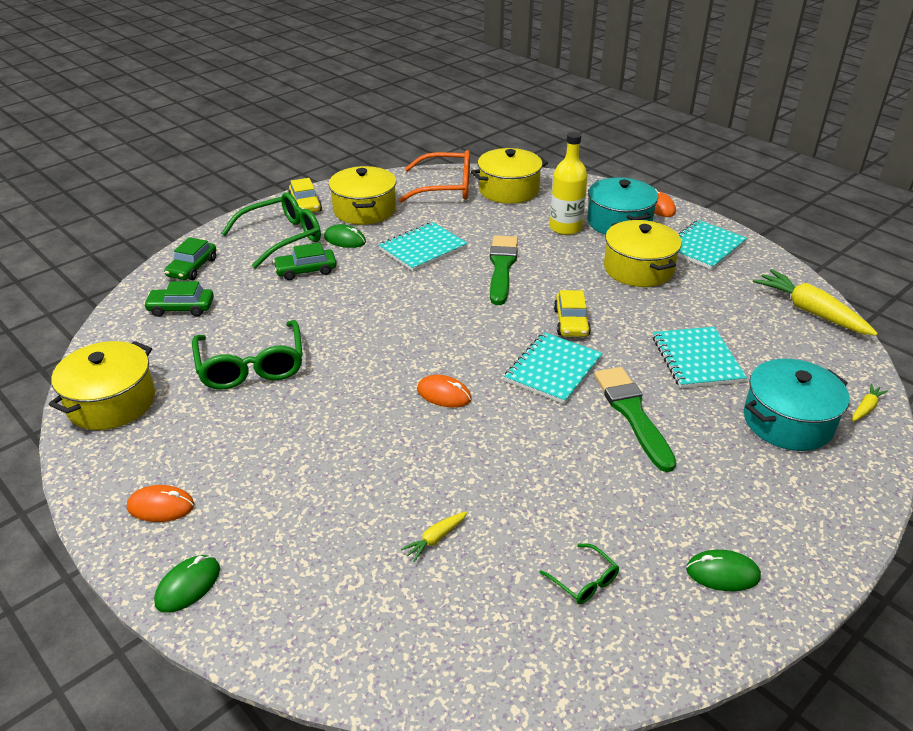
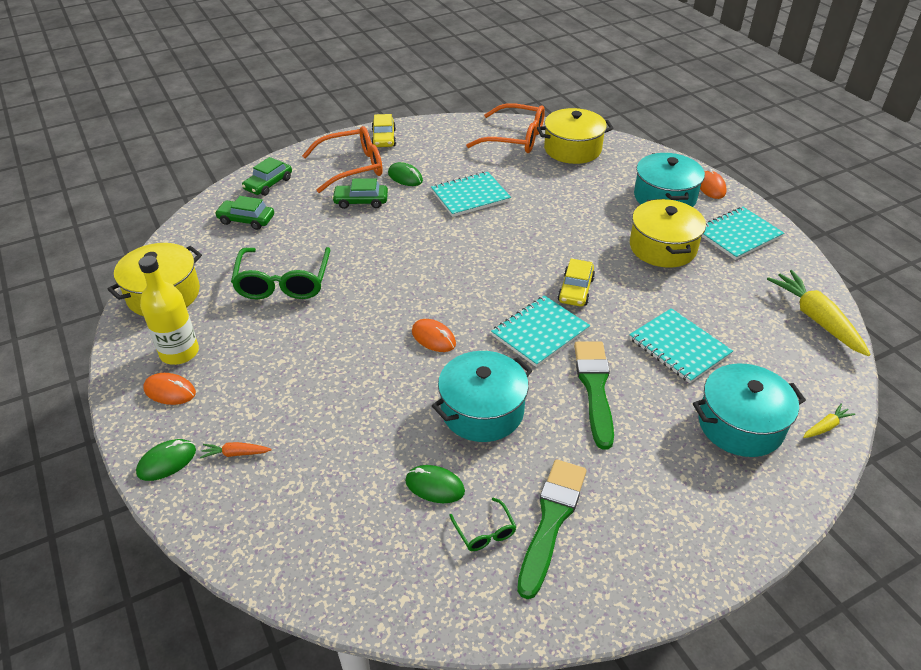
camera: 15 degrees right, 5 degrees up
green glasses [221,192,321,269] -> orange glasses [302,126,383,193]
yellow pot [329,166,396,225] -> none
yellow carrot [401,511,468,562] -> none
green brush [490,235,518,305] -> green brush moved to [517,459,586,599]
yellow bottle [550,132,588,235] -> yellow bottle moved to [139,256,199,365]
turquoise notebook [653,327,747,388] -> turquoise notebook turned 45 degrees counterclockwise [629,308,733,383]
green mouse [686,550,761,591] -> green mouse moved to [405,465,465,503]
none -> orange carrot [200,442,271,458]
none -> turquoise pot [432,351,533,442]

